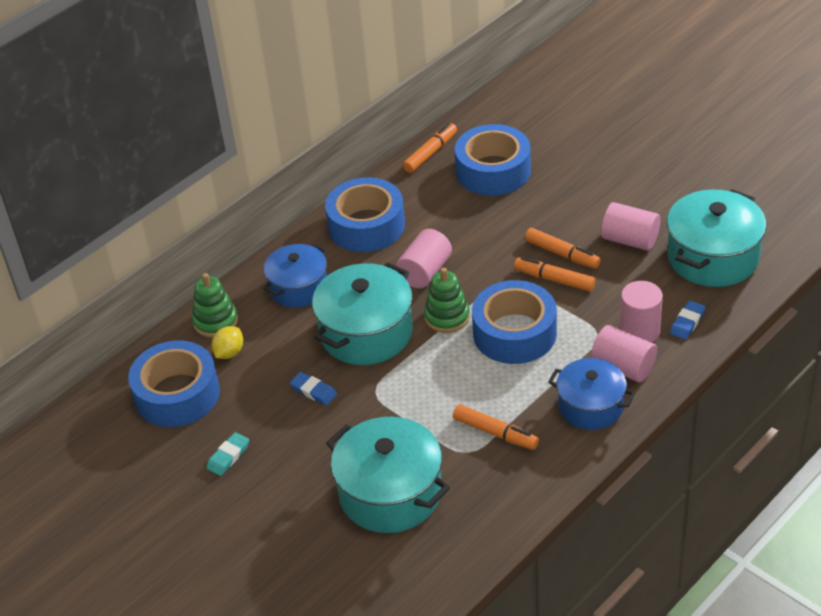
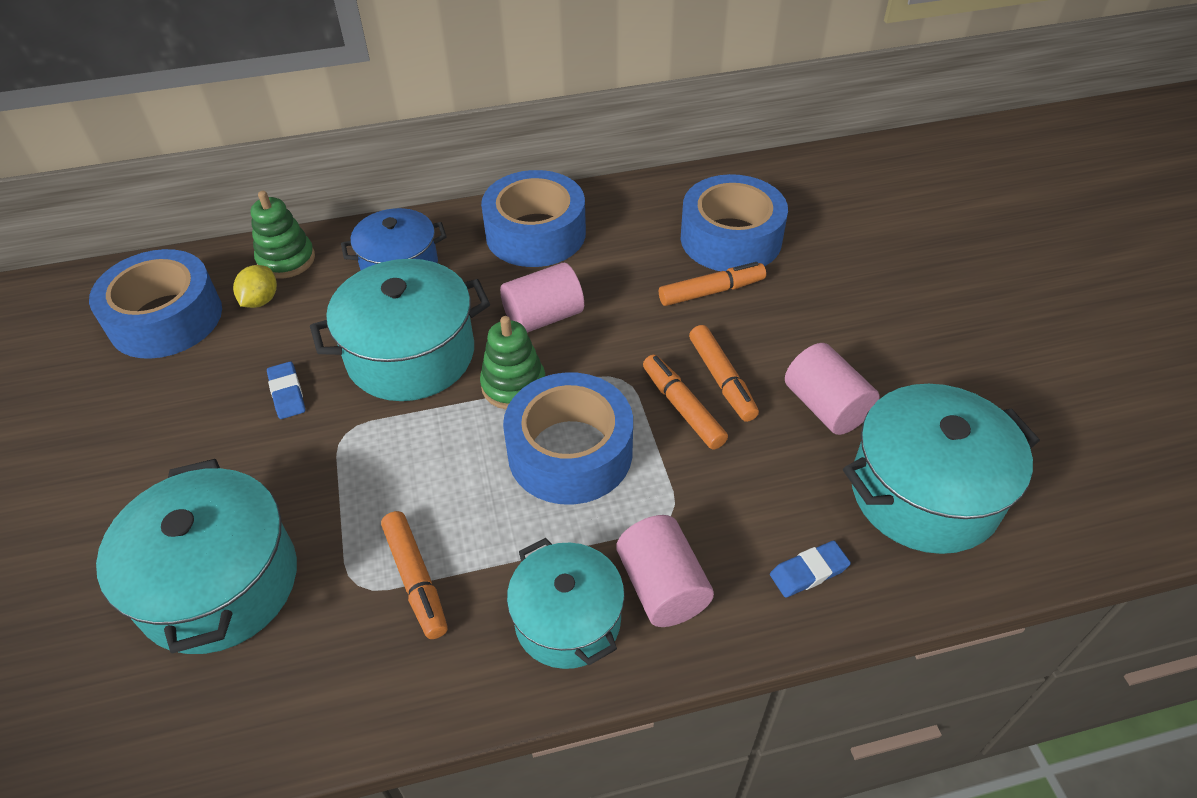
camera: 30 degrees right, 5 degrees up
turquoise eraser [206,432,249,476] -> none
yellow lemon [212,326,243,359] -> yellow lemon turned 45 degrees counterclockwise [233,265,277,308]
orange marker [403,123,457,173] -> orange marker moved to [659,262,766,306]
blue pot [548,358,635,430] -> turquoise pot [507,538,625,669]
pink cylinder [620,281,663,343] -> none

